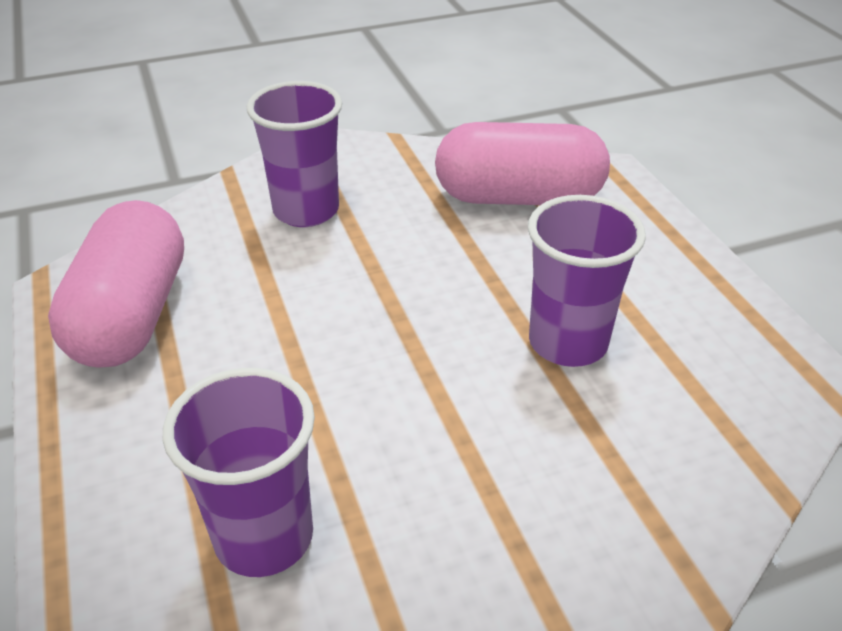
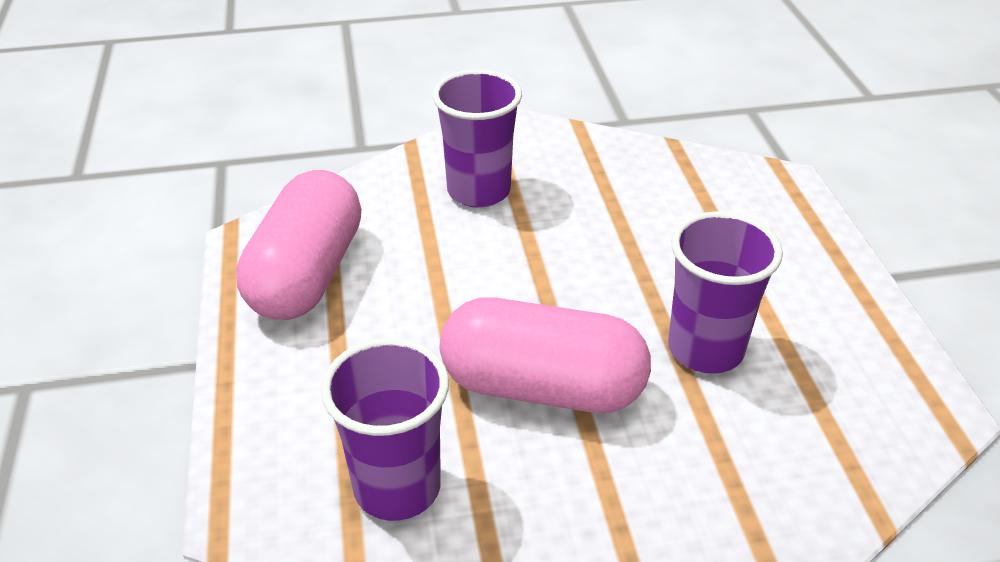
camera: 10 degrees right, 0 degrees up
pink capsule [435,122,610,205] -> pink capsule moved to [440,297,651,413]

